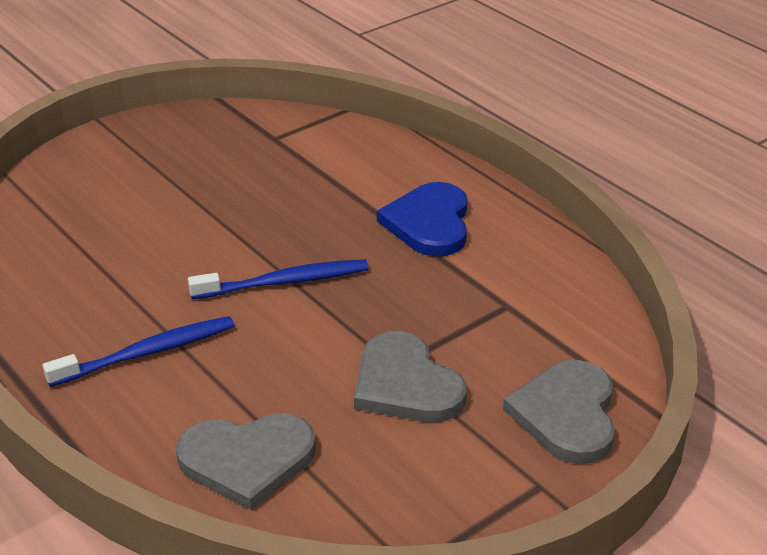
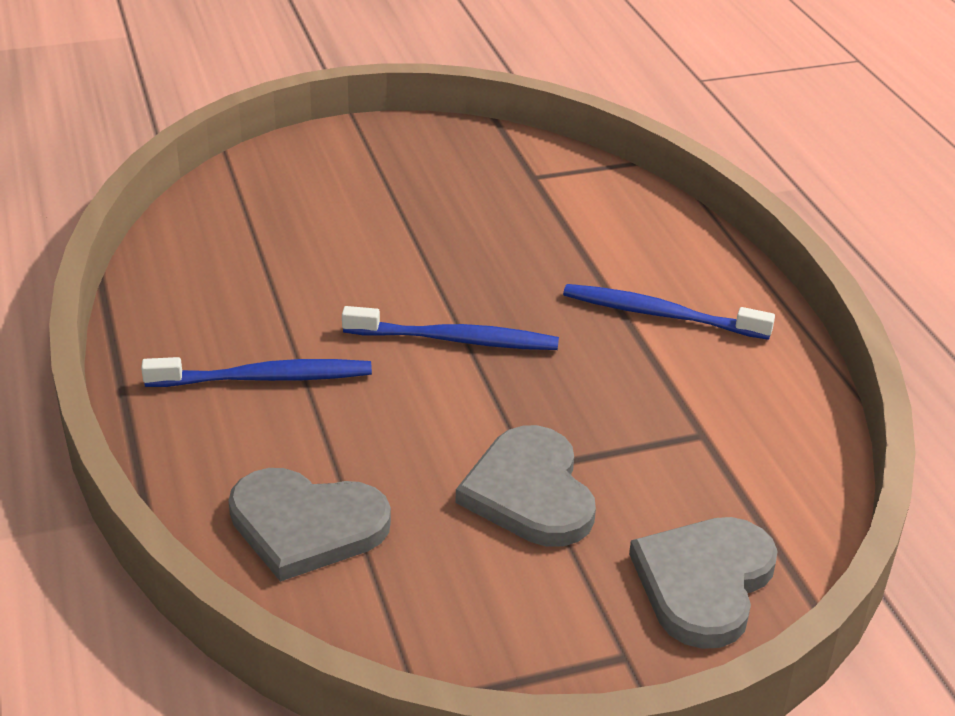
camera: 20 degrees right, 0 degrees up
blue heart [377,182,468,257] -> blue toothbrush [563,284,775,340]

